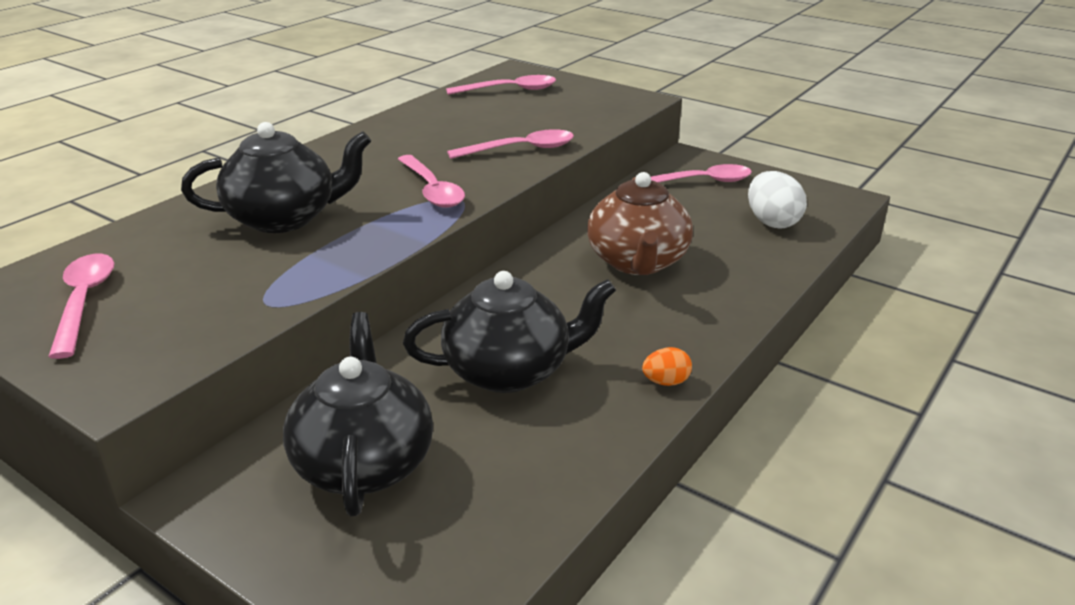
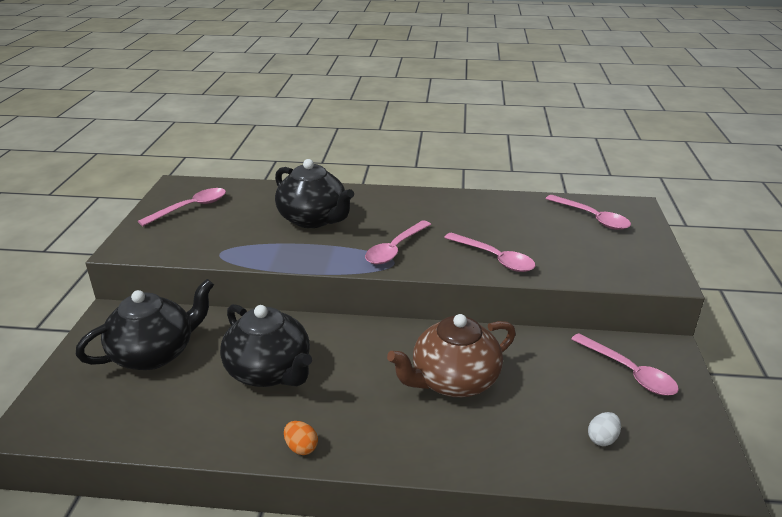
camera: 60 degrees right, 0 degrees up
white egg [748,171,807,228] -> white egg [588,412,621,446], size x0.55

